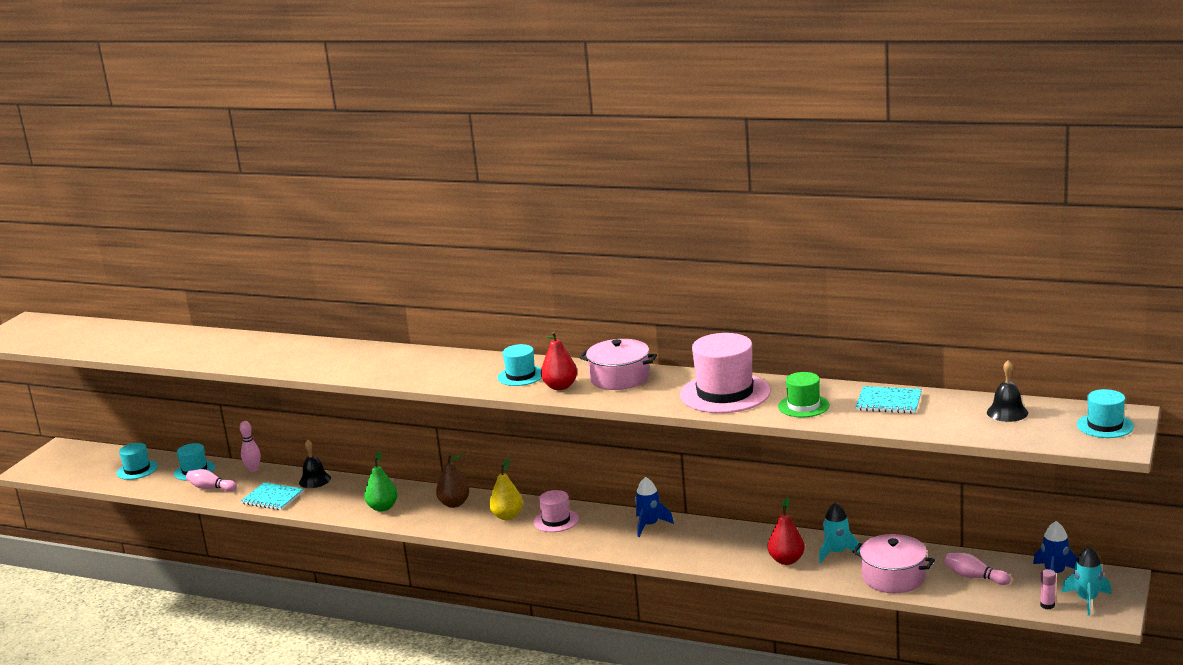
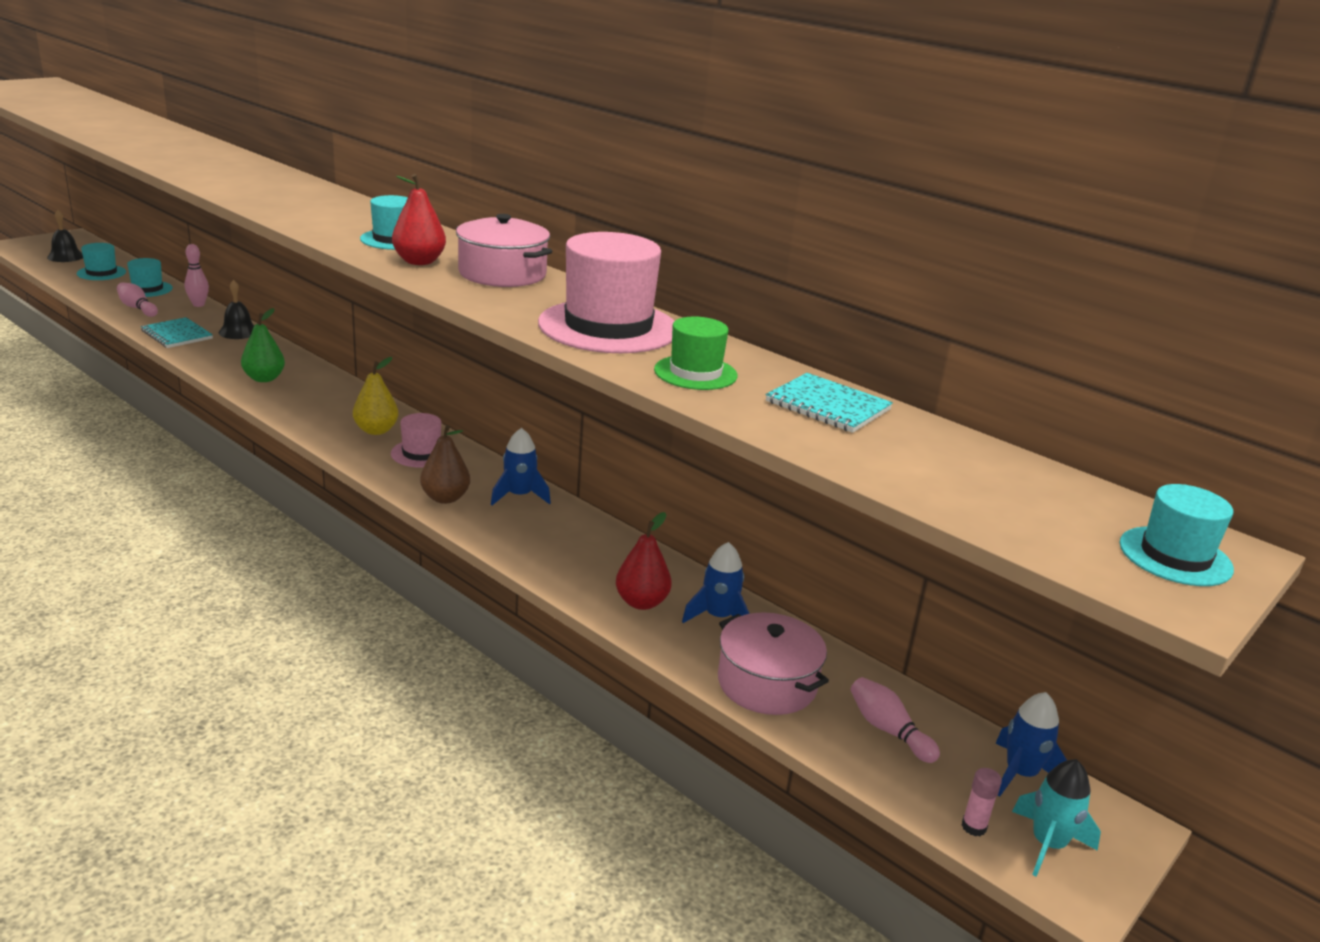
camera: 15 degrees right, 5 degrees up
brown pear [436,454,470,508] -> brown pear moved to [420,425,470,504]
turquoise rocket [819,502,861,563] -> blue rocket [682,542,750,623]
black bell [987,360,1028,422] -> black bell moved to [47,210,83,262]

